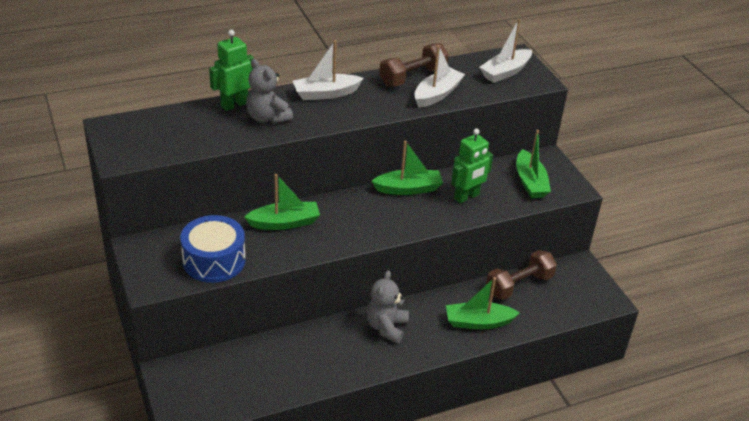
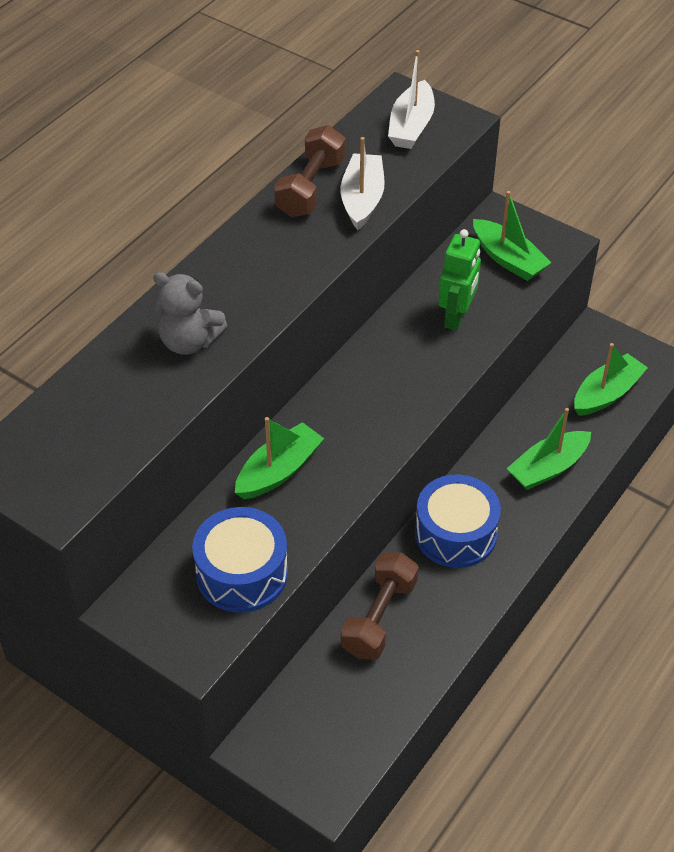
camera: 30 degrees left, 10 degrees up
green robot [209,30,254,111] -> none
white boat [293,40,364,100] -> none
grey teddy bear [366,270,409,344] -> blue drum [415,474,501,568]
green boat [372,141,443,195] -> green boat moved to [574,343,648,416]
brown dumbbell [486,250,557,300] -> brown dumbbell moved to [341,552,419,660]

